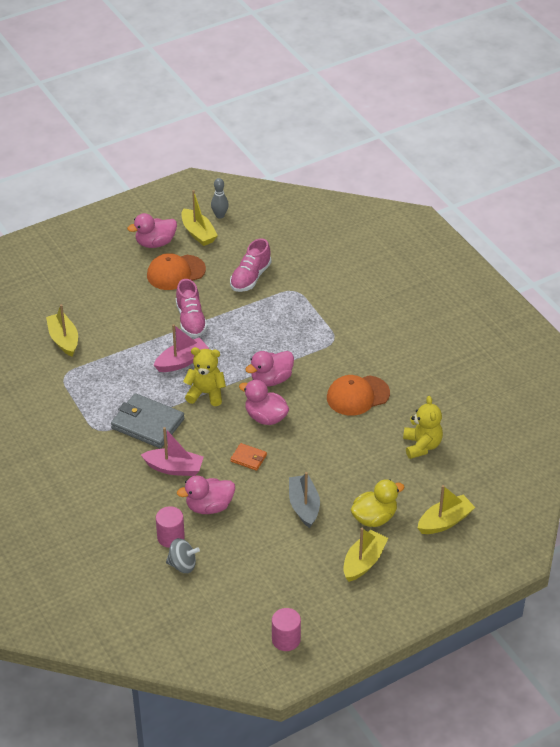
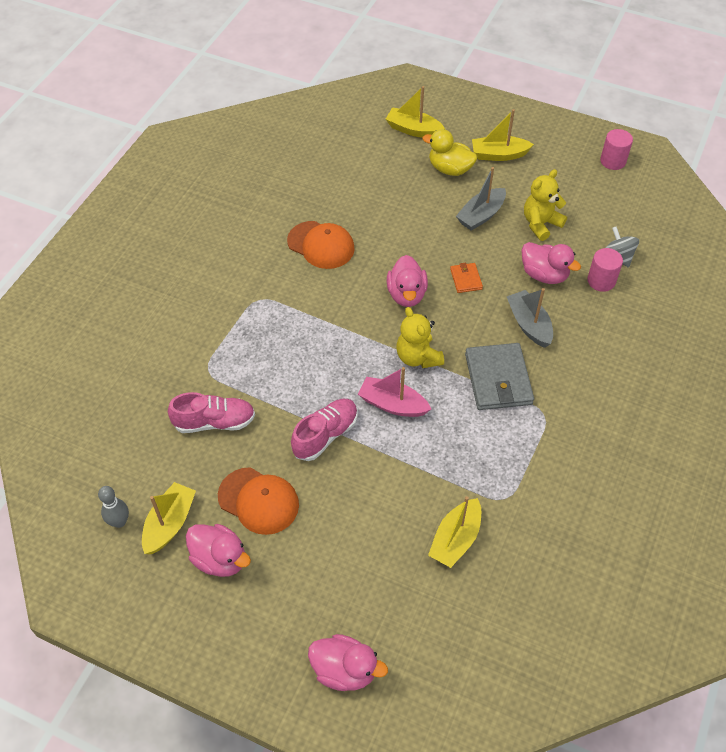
camera: 125 degrees left, 10 degrees up
pink boat [141,427,204,476] -> grey boat [507,288,553,348]
pink duck [245,351,294,386] -> pink duck moved to [308,634,388,691]
yellow teddy bear [403,396,443,459] -> yellow teddy bear moved to [524,169,567,241]

